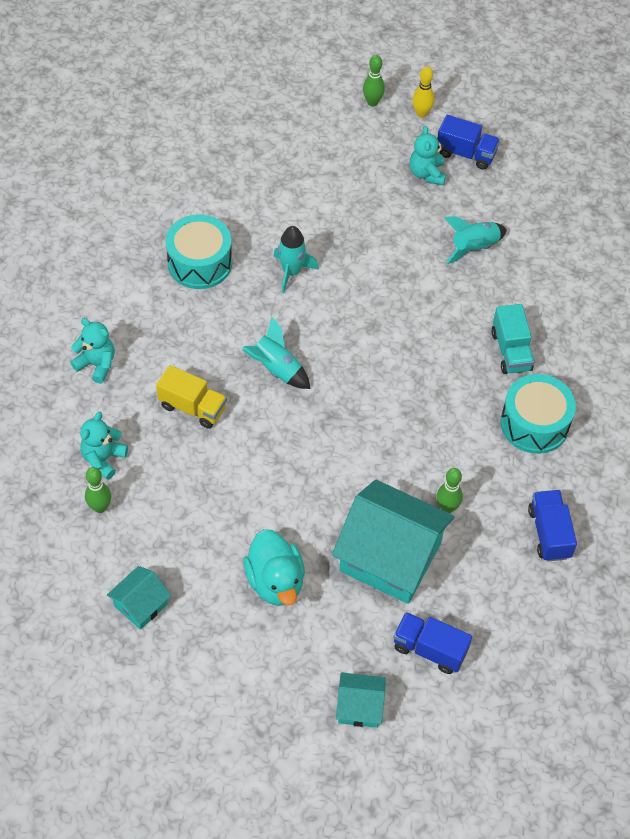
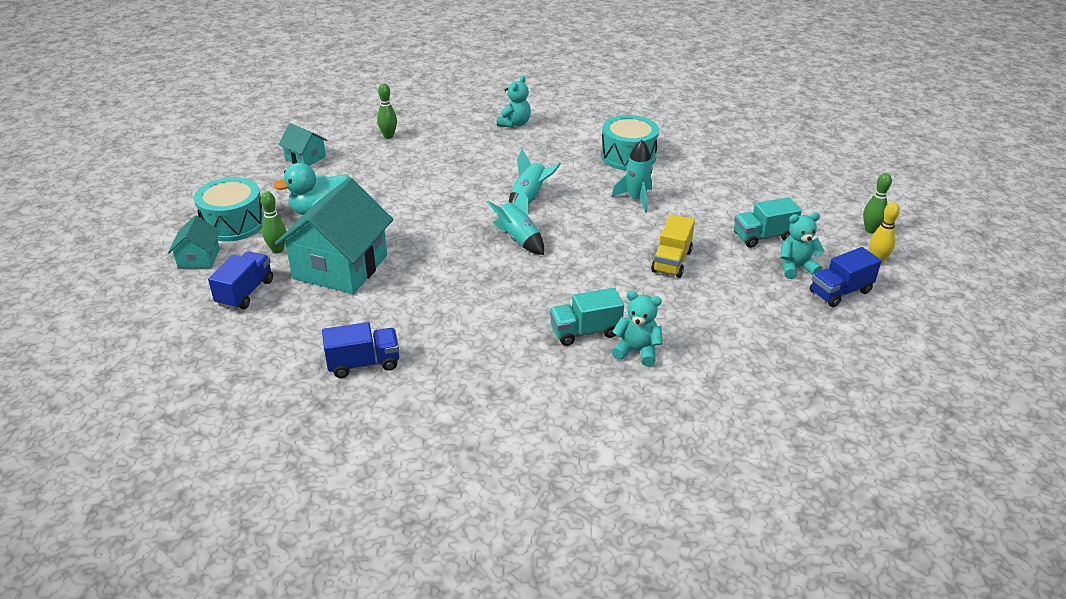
camera: 85 degrees right, 20 degrees down
turquoise teddy bear [80,412,128,480] -> turquoise teddy bear moved to [612,291,663,367]
yellow truck [156,365,227,429] -> yellow truck moved to [651,214,695,278]
green bowling pin [436,468,463,513] -> green bowling pin moved to [260,191,286,254]
blue truck [438,115,500,170] -> blue truck turned 45 degrees clockwise [810,247,882,307]
turquoise rocket [444,216,507,264] -> turquoise rocket moved to [487,189,544,255]
turquoise drum [500,374,576,454] -> turquoise drum moved to [194,177,264,242]
none -> turquoise truck [734,197,802,248]

